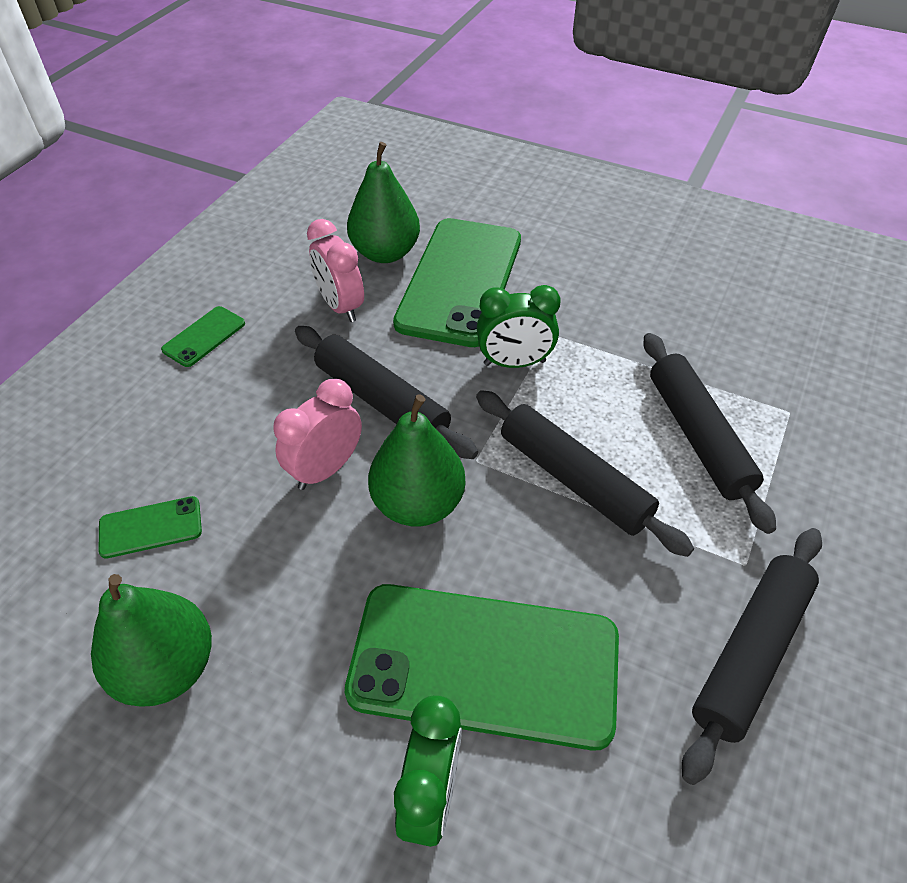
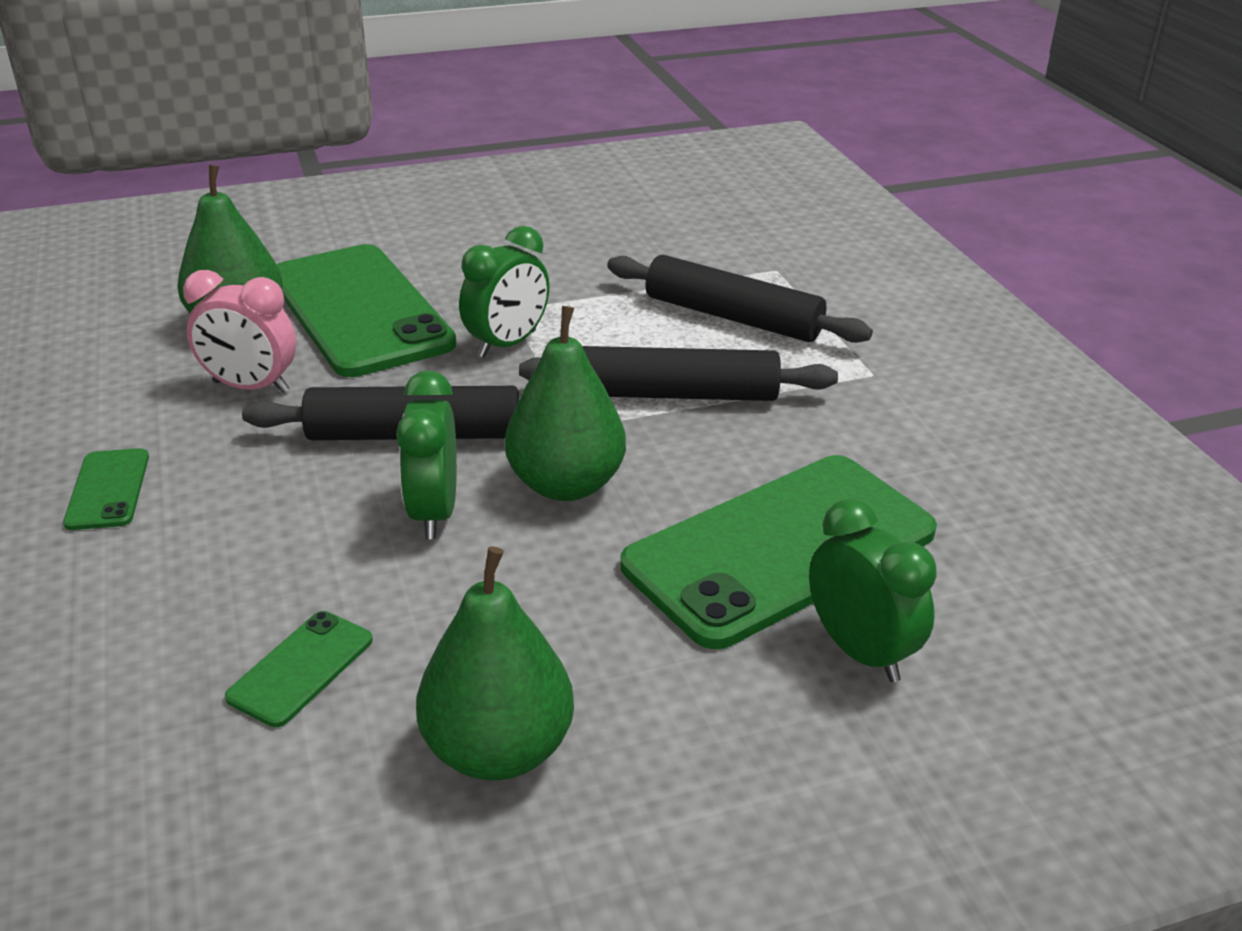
camera: 45 degrees left, 15 degrees down
pink clock [273,379,362,490] -> green clock [396,370,457,539]
black rolling pin [682,528,822,785] -> none

